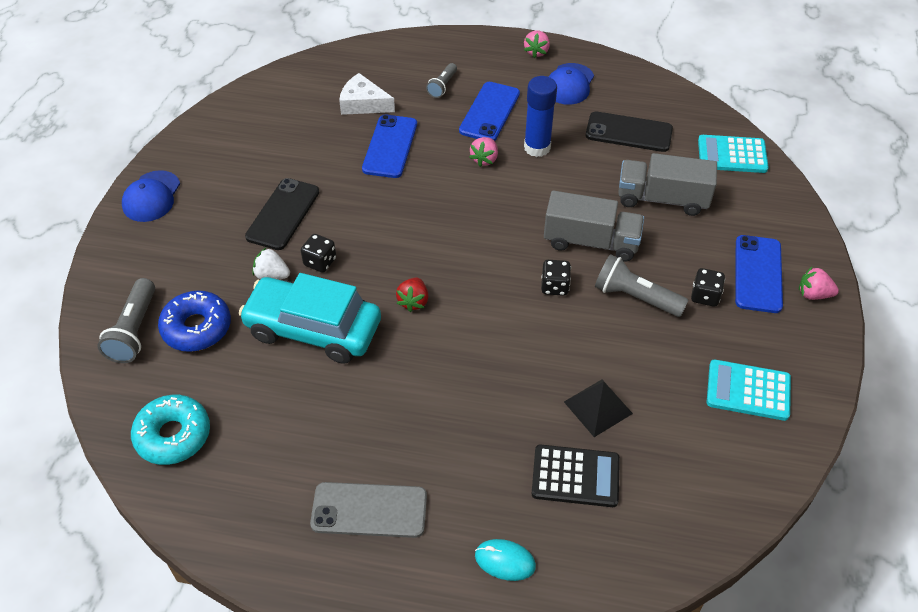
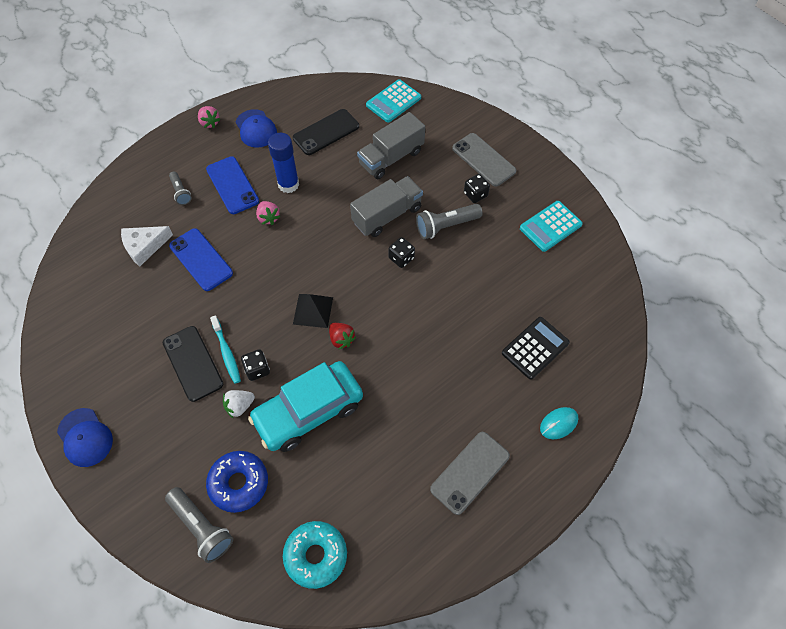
camera: 50 degrees left, 10 degrees up
black pyramid [564,380,633,437] -> black pyramid moved to [293,294,333,328]
blue phone [735,235,783,313] -> grey phone [452,133,516,187]
pink strawberry [799,267,839,300] -> none
none -> turquoise toothbrush [210,315,241,384]

